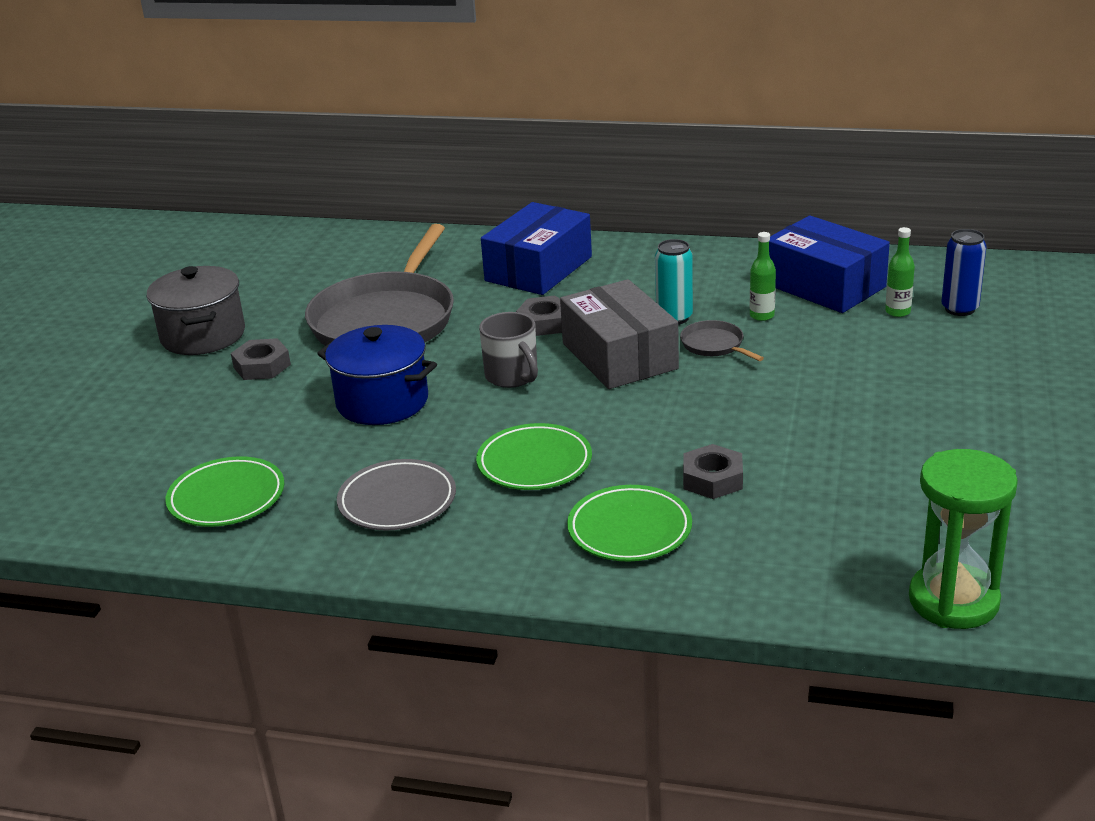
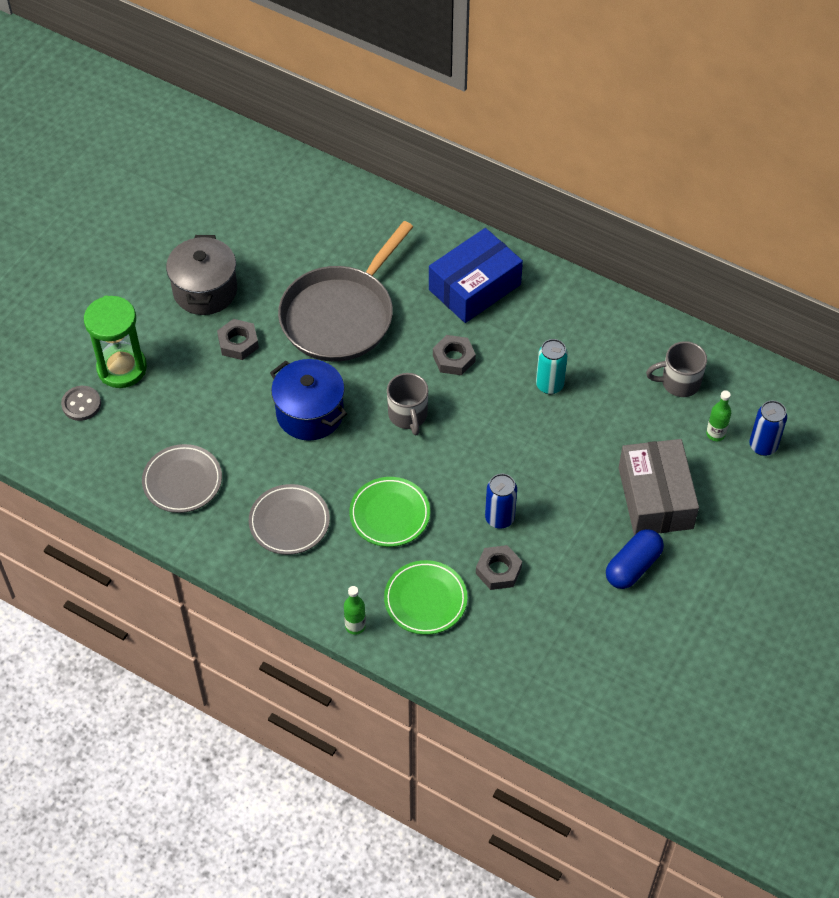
camera: 15 degrees right, 25 degrees up
green plate [166,456,284,527] -> grey plate [142,444,222,513]
grey box [560,279,679,389] -> grey box moved to [619,439,699,535]
grey pan [680,320,764,361] -> none
green bottle [750,232,776,321] -> green bottle moved to [344,586,366,635]
blue box [769,216,890,313] -> grey mug [646,341,707,397]
green hourglass [909,449,1018,629] -> green hourglass moved to [84,296,147,388]
none -> grey button [61,386,101,421]
none -> blue can [485,474,517,529]
none -> blue capsule [606,529,664,589]

